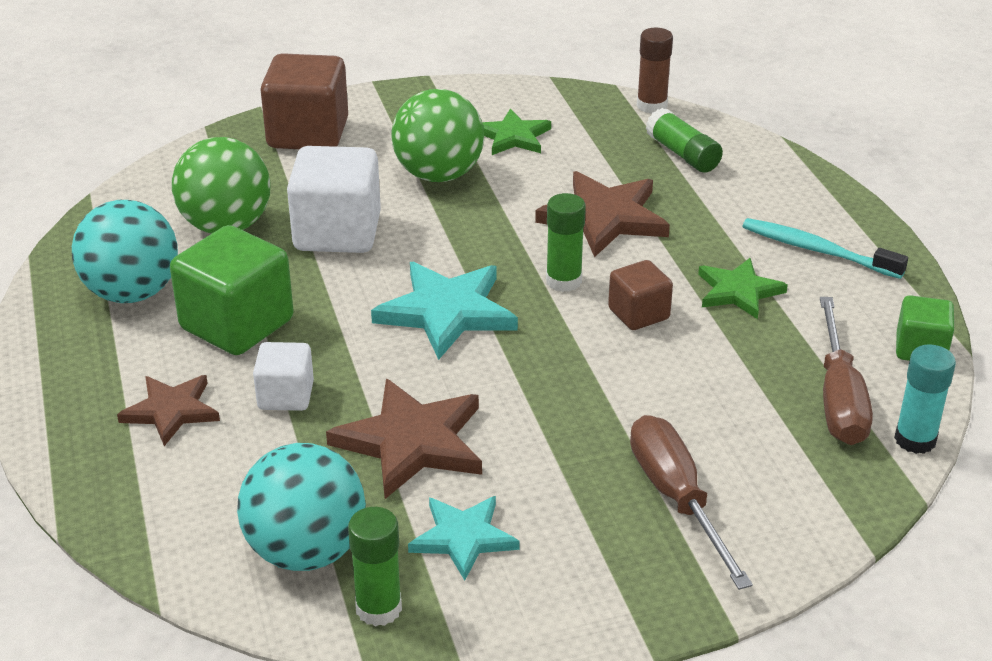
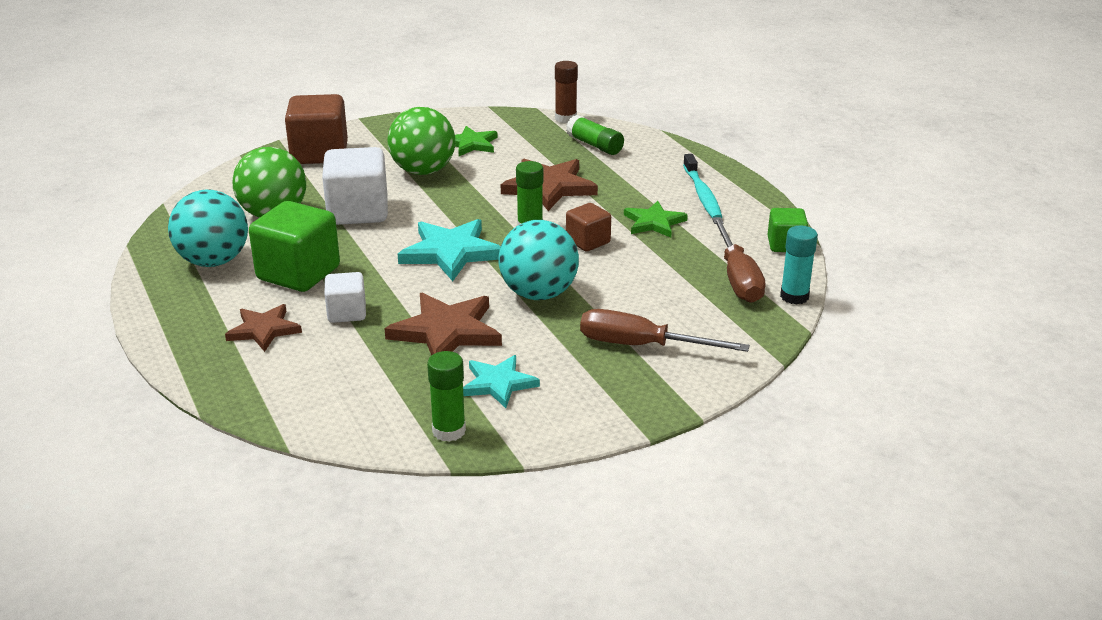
camera: 10 degrees left, 5 degrees down
turquoise ball [237,443,366,571] -> turquoise ball moved to [499,220,579,300]
brown screwdriver [630,415,753,590] -> brown screwdriver turned 45 degrees counterclockwise [580,309,750,352]
turquoise toothbrush [742,218,908,279] -> turquoise toothbrush turned 120 degrees counterclockwise [683,154,722,218]

